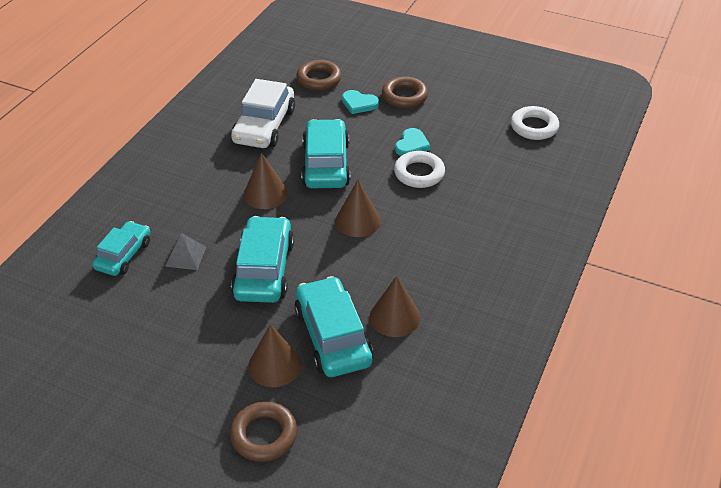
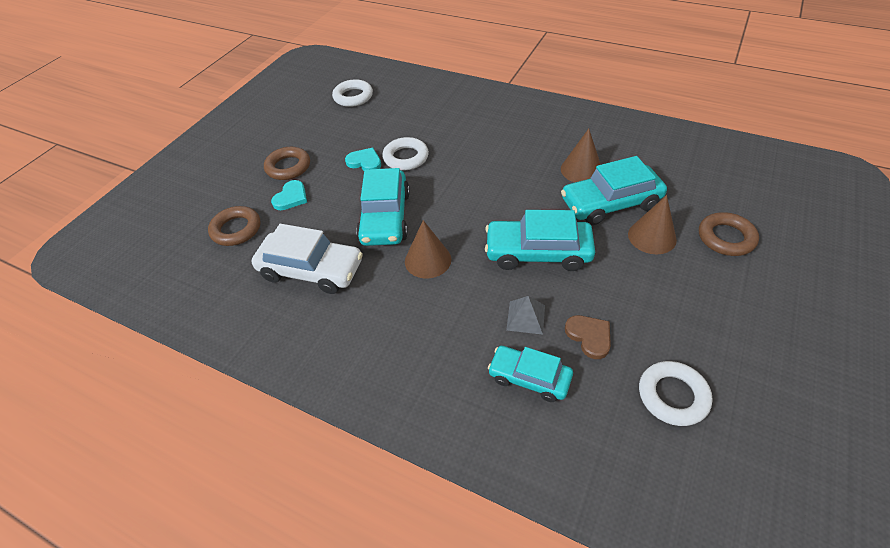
camera: 85 degrees left, 5 degrees up
turquoise car [301,119,351,188] -> turquoise car turned 90 degrees counterclockwise [356,168,410,246]
brown cone [335,180,381,237] -> none
none -> brown heart [565,315,611,359]
none -> white ring [639,361,713,426]

